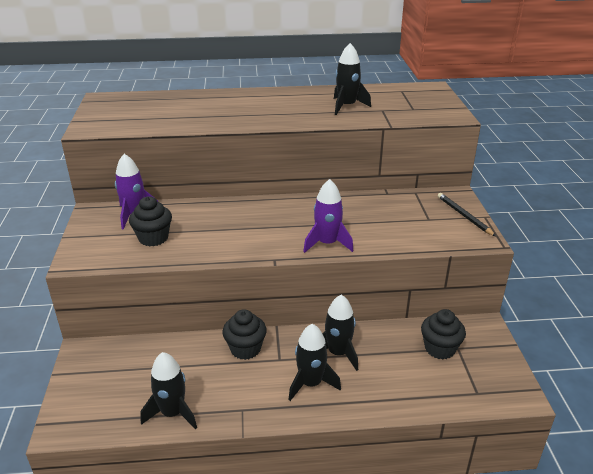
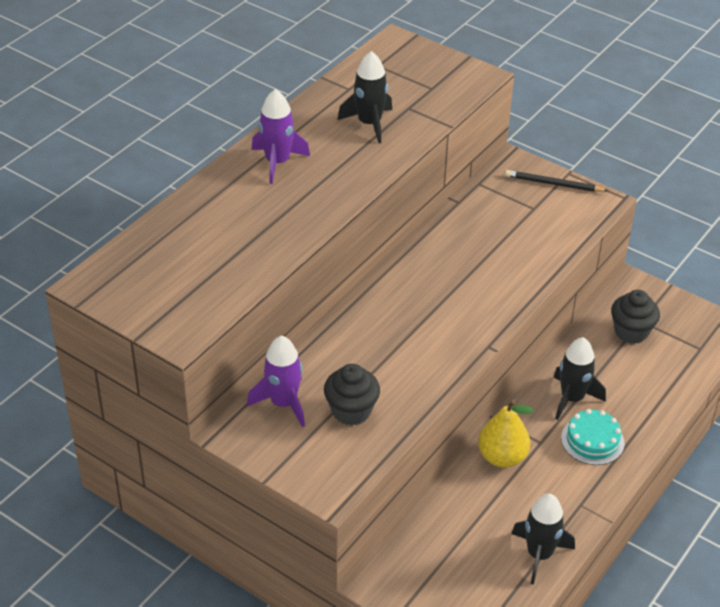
camera: 50 degrees left, 10 degrees up
black cupcake [223,309,267,360] -> yellow pear [478,399,533,468]
black rocket [288,324,341,401] -> turquoise cake [561,409,625,465]
purple rocket [303,179,353,253] -> purple rocket moved to [252,89,310,184]

